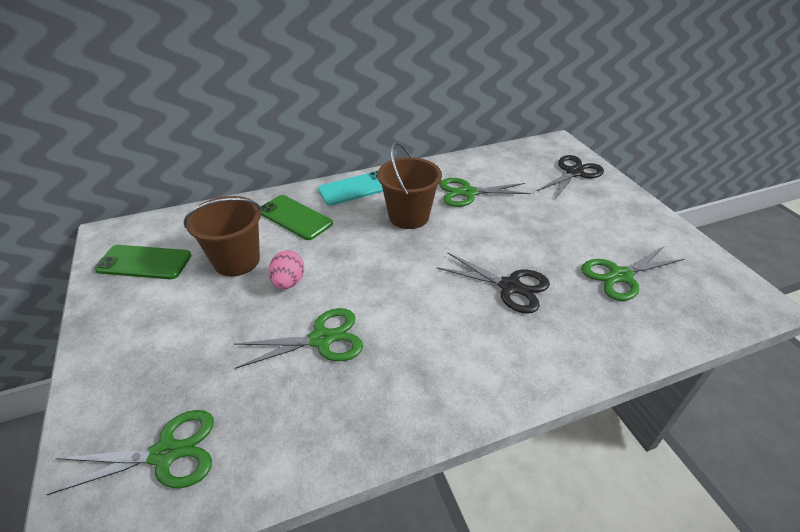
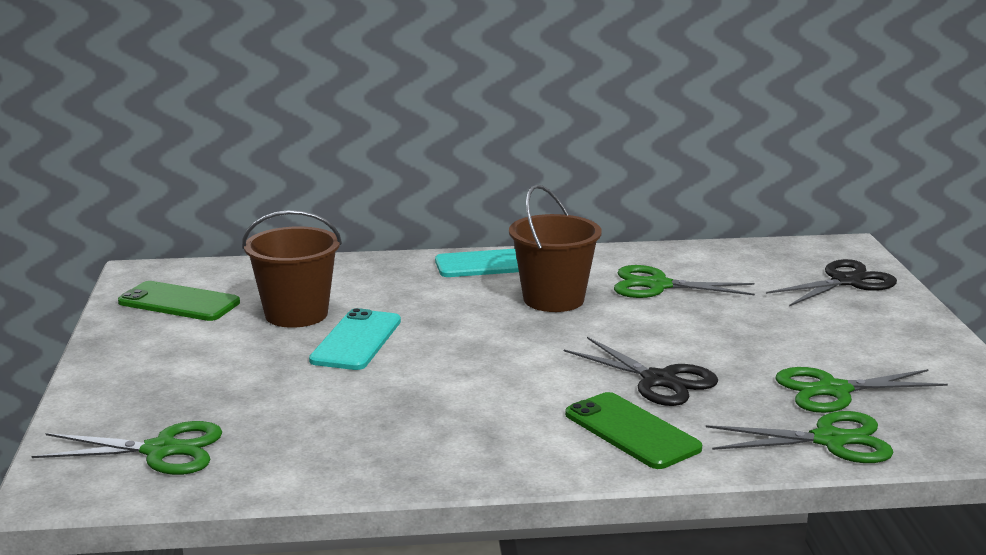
camera: 15 degrees right, 20 degrees down
green scissors [234,308,363,369] -> green scissors moved to [706,411,893,463]
green phone [261,195,333,240] -> green phone moved to [565,392,702,469]
pink egg [269,250,304,289] -> turquoise phone [309,308,401,370]

